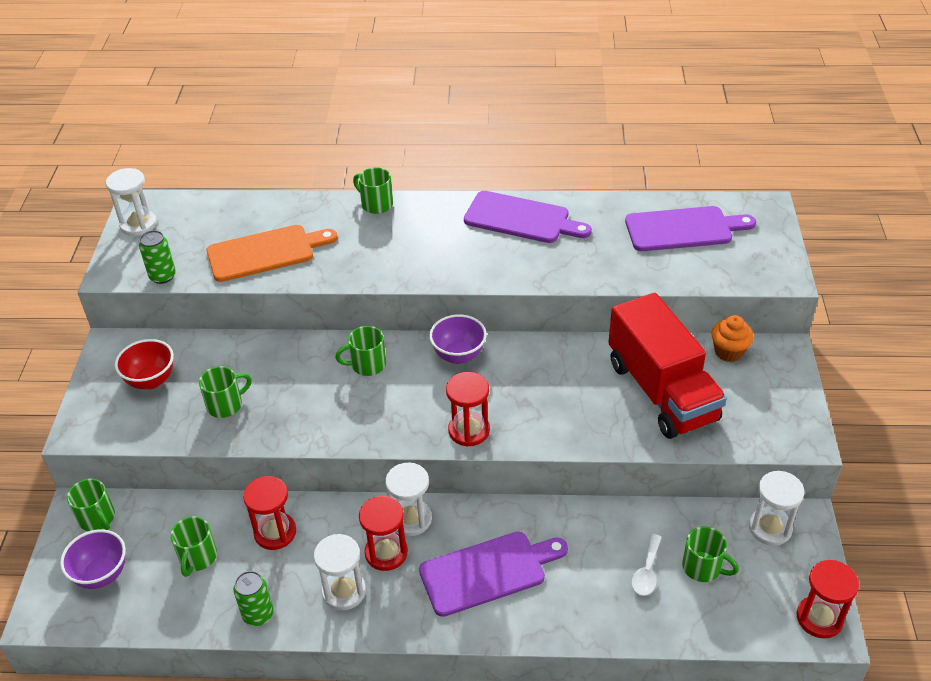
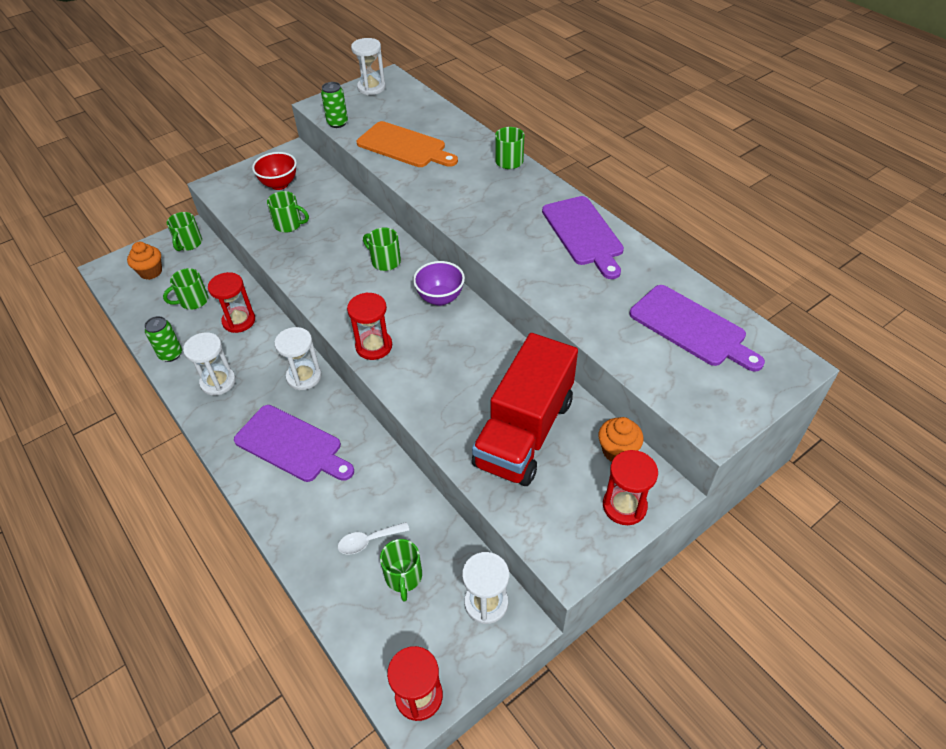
camera: 50 degrees right, 5 degrees up
purple bowl [60,529,126,589] -> orange cupcake [127,242,162,280]
red hourglass [359,496,408,571] -> red hourglass moved to [603,450,658,525]

